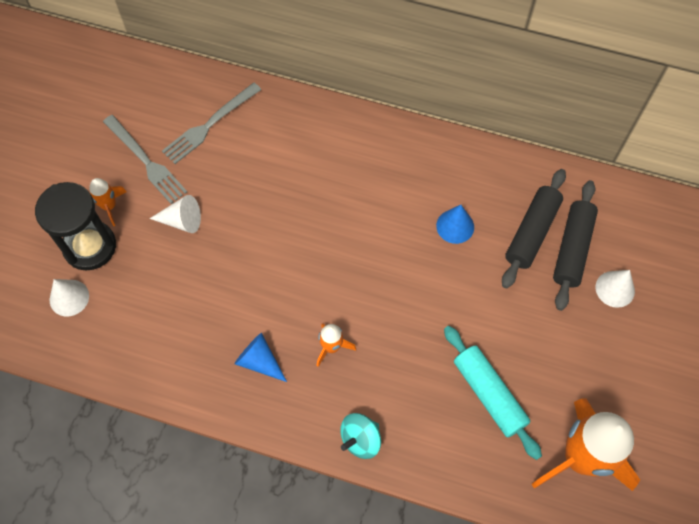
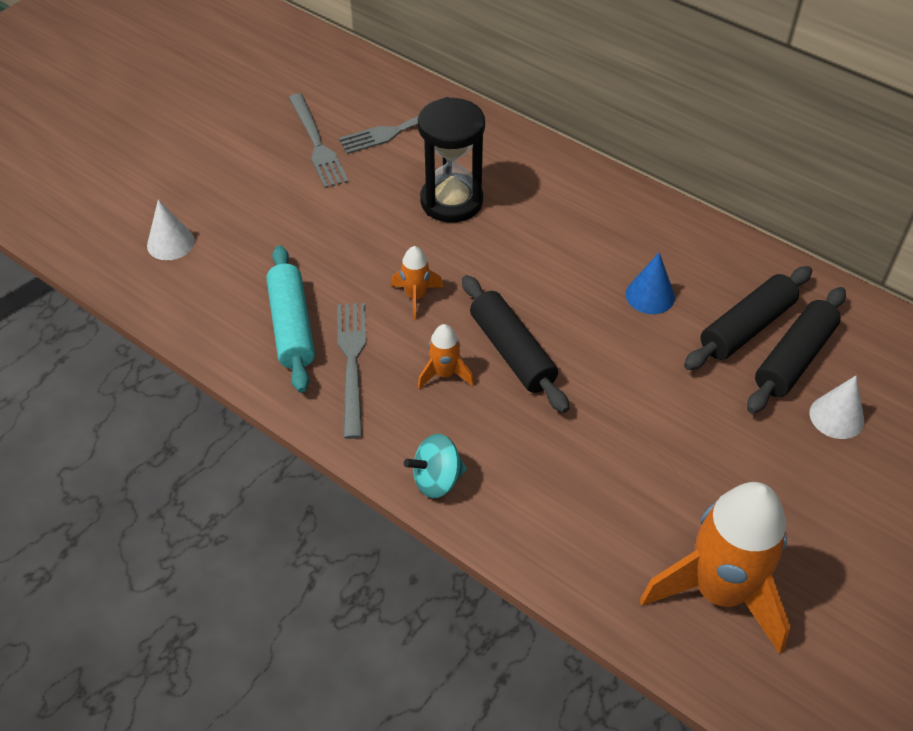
camera: 20 degrees right, 15 degrees down
black hourglass [35,182,116,271] -> black hourglass moved to [418,97,485,223]
orange rocket [89,178,127,226] -> orange rocket moved to [391,246,443,320]
white cone [149,195,201,233] -> none
blue cone [234,333,287,382] -> grey fork [337,303,366,439]
turquoise rolling pin [444,326,542,460] -> turquoise rolling pin moved to [266,245,315,393]
none -> black rolling pin [462,275,569,413]

